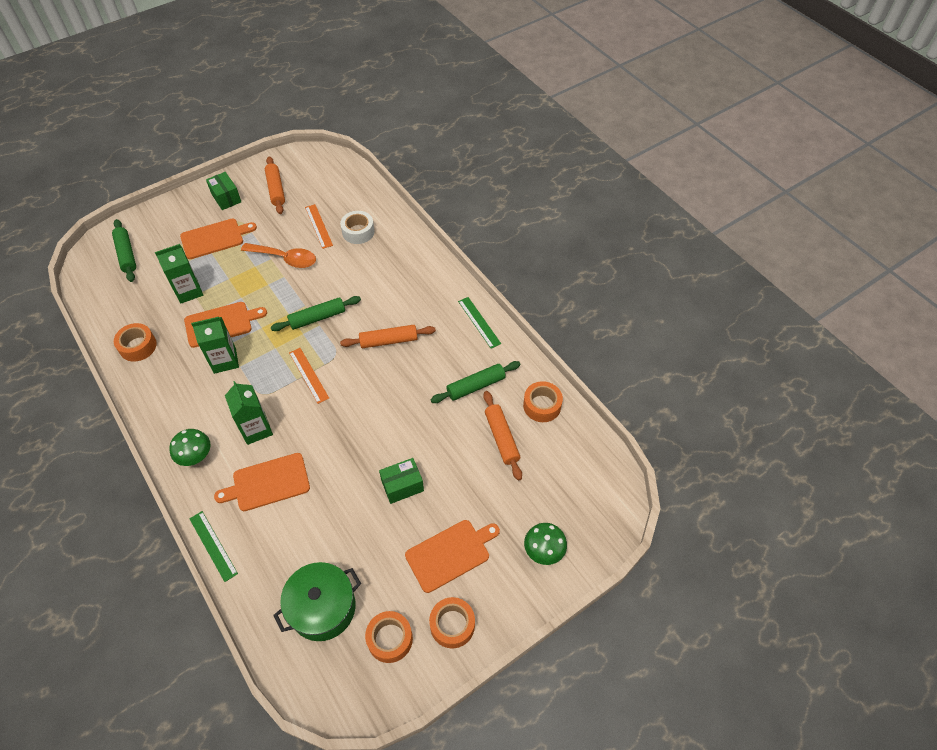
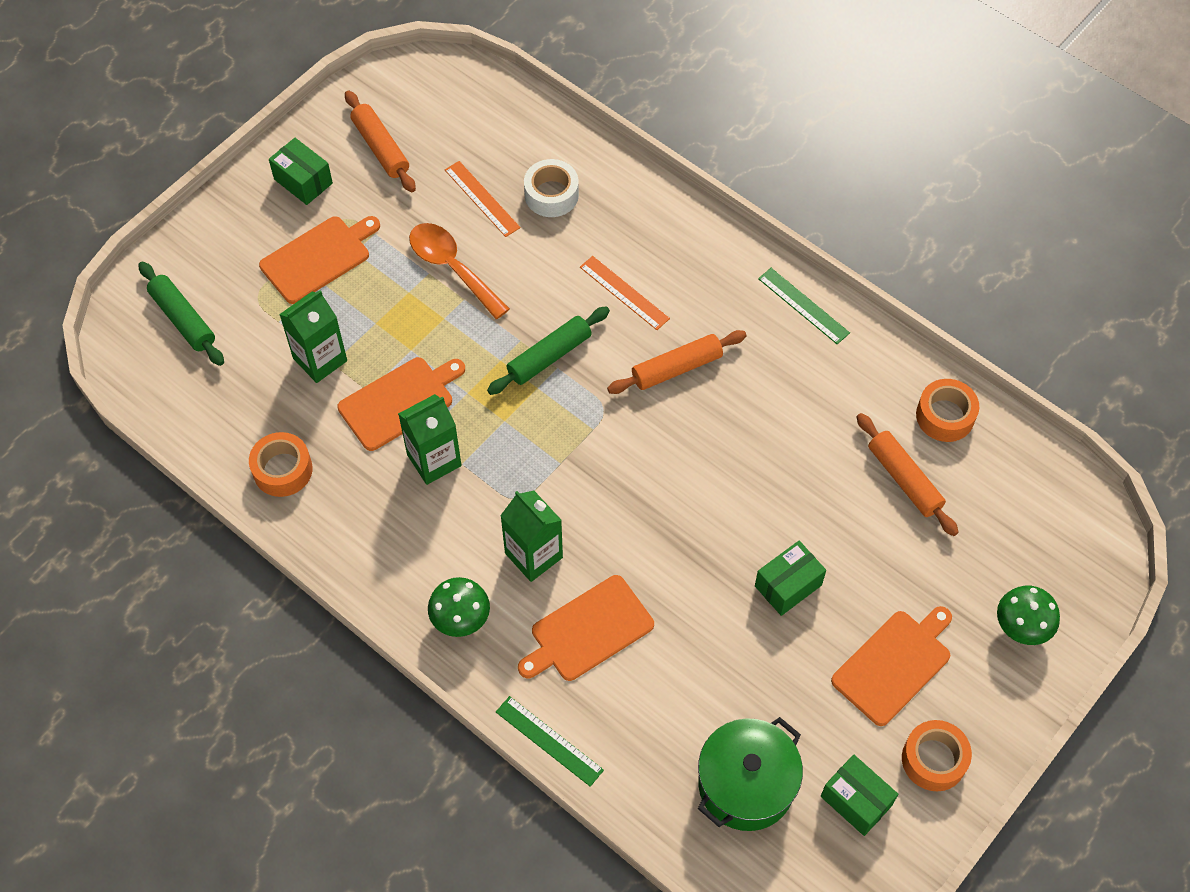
camera: 15 degrees left, 5 degrees up
orange spoon [241,243,316,268] -> orange spoon turned 135 degrees counterclockwise [409,223,510,319]
orange ruler [289,348,329,404] -> orange ruler moved to [580,256,670,330]
orange tape [365,611,413,663] -> green box [821,755,898,836]
green rolling pin [430,361,521,403] -> none

